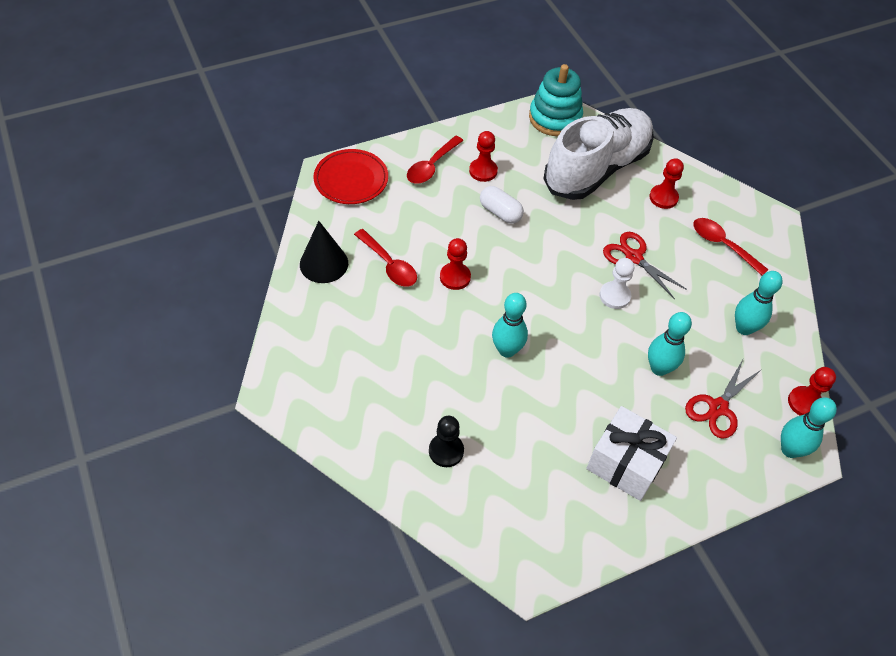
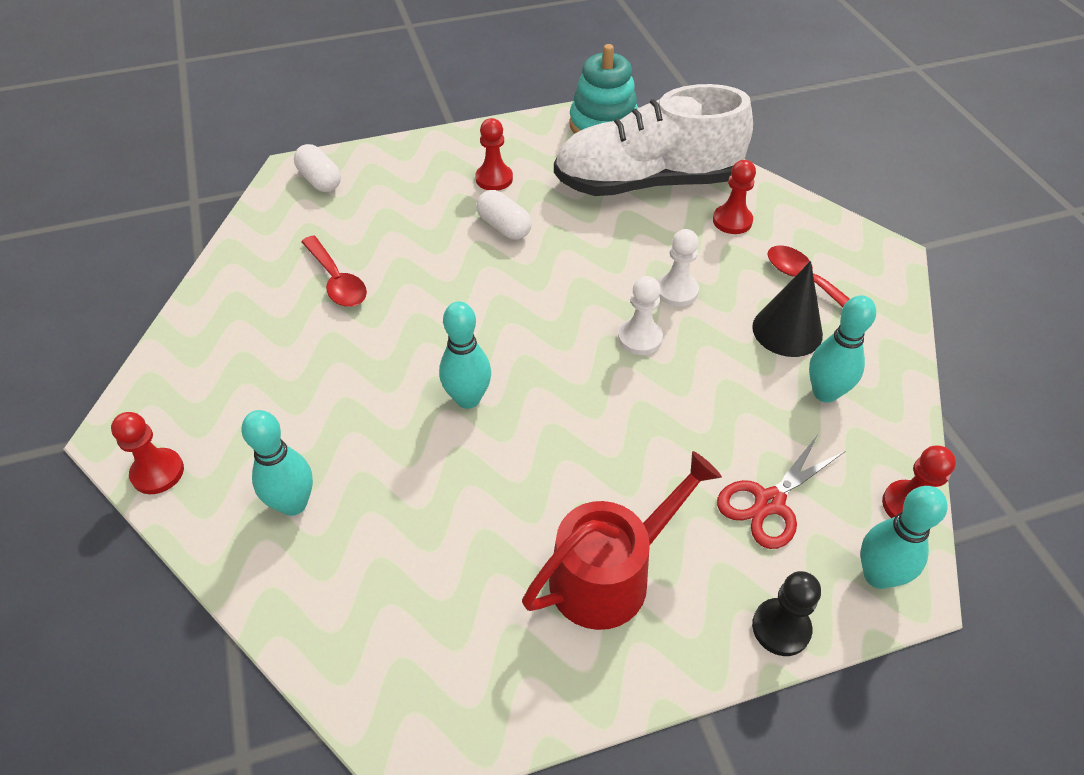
camera: 10 degrees right, 5 degrees down
black cone [300,221,348,283] -> black cone moved to [752,261,823,357]
red plate [314,149,388,204] -> white capsule [294,144,341,192]
red spoon [407,136,463,184] -> none
black pawn [429,416,464,467] -> black pawn moved to [752,571,821,656]
red pawn [440,238,471,290] -> red pawn moved to [111,412,184,494]
white shoe [543,108,654,200] -> white shoe turned 150 degrees counterclockwise [554,84,753,196]
white gift [586,406,677,501] -> red watering can [522,451,722,630]
red scissors [603,232,687,299] -> white pawn [658,229,699,306]
turquoise bowling pin [648,312,692,376] -> turquoise bowling pin moved to [242,410,313,516]

